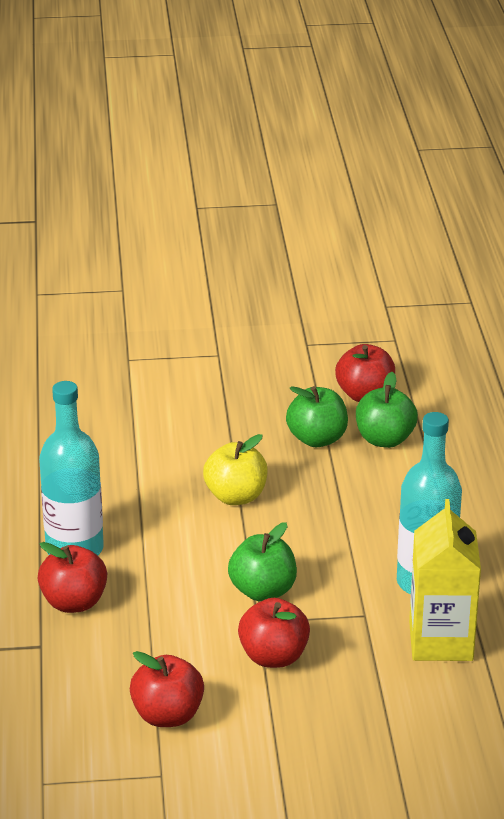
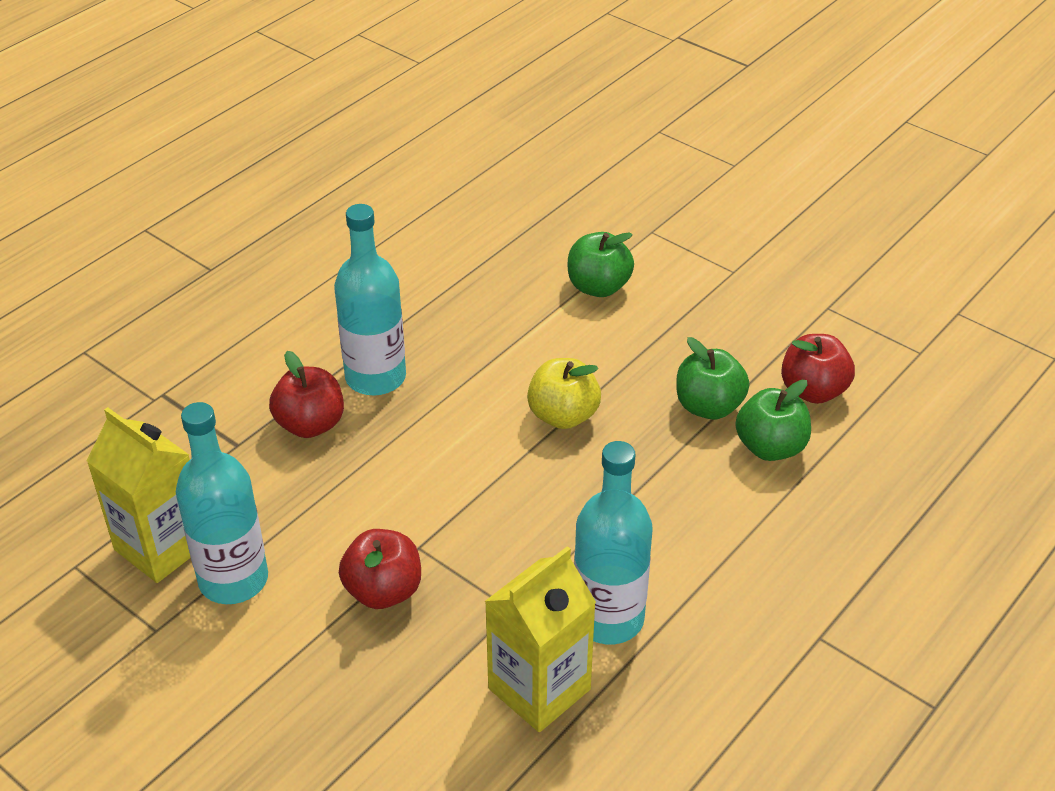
camera: 45 degrees right, 10 degrees up
red apple [130,651,204,727] -> turquoise bottle [176,402,268,604]
green apple [228,522,297,602] -> green apple moved to [568,232,634,297]
none -> yellow carton [87,407,191,583]

